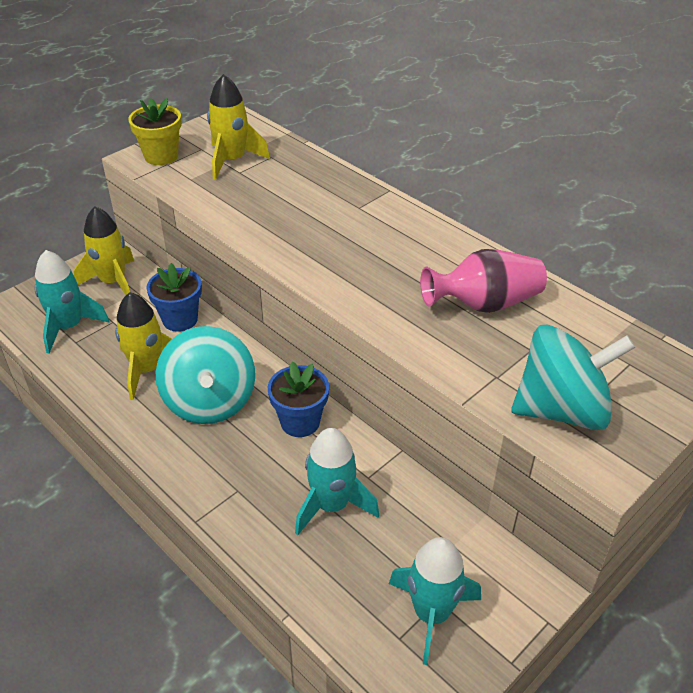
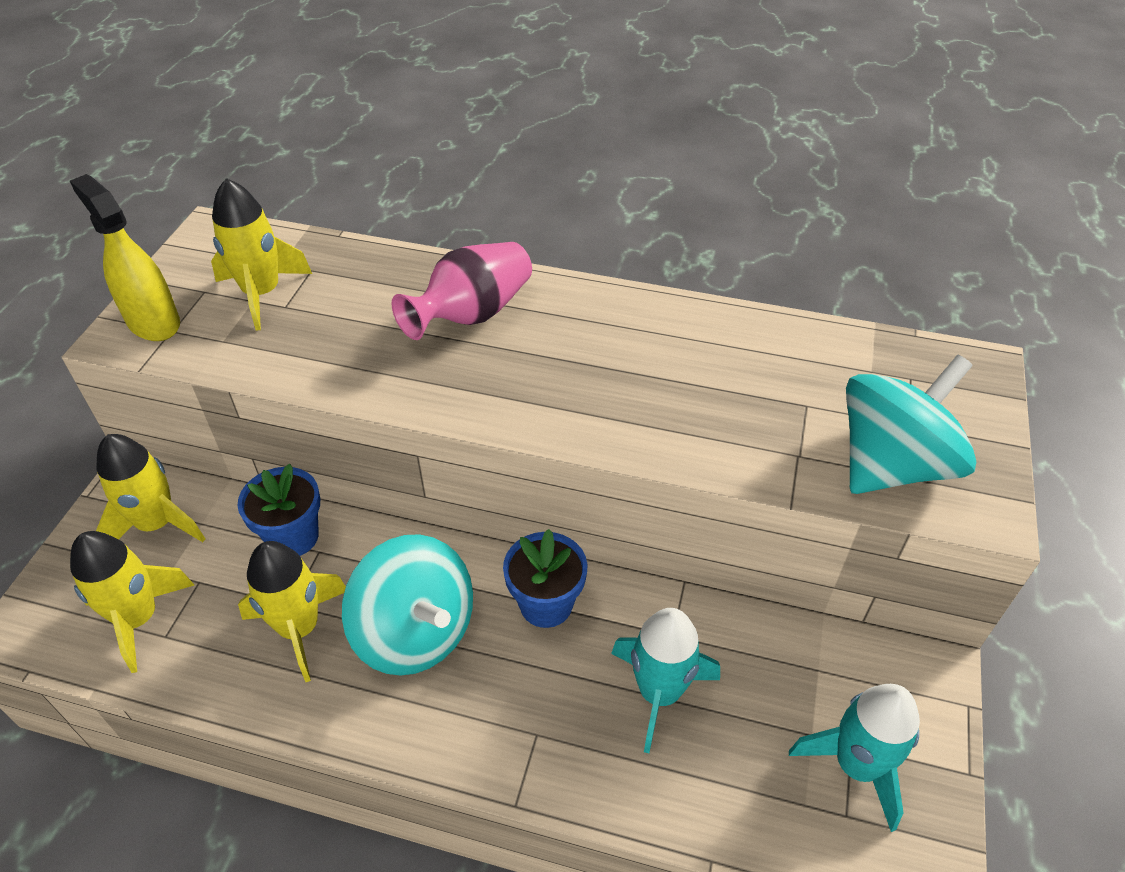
camera: 30 degrees left, 5 degrees up
turquoise rocket [34,250,109,354] -> yellow rocket [70,531,194,673]
yellow flower pot [128,98,182,165] -> yellow spray bottle [70,174,180,341]
pink vase [420,249,547,313] -> pink vase moved to [391,242,532,340]

